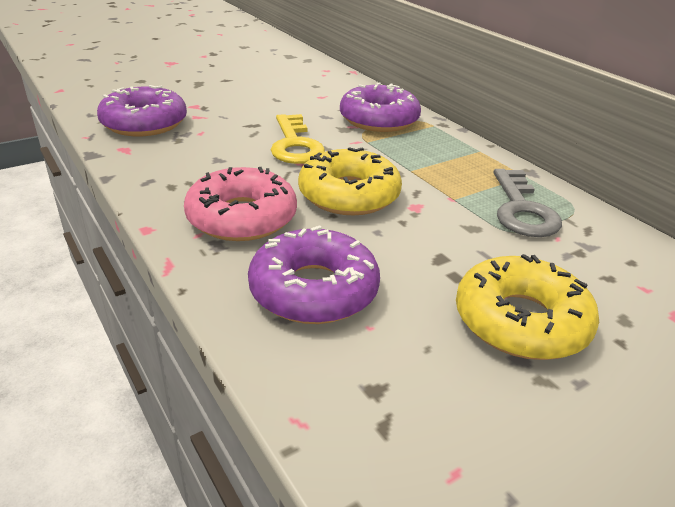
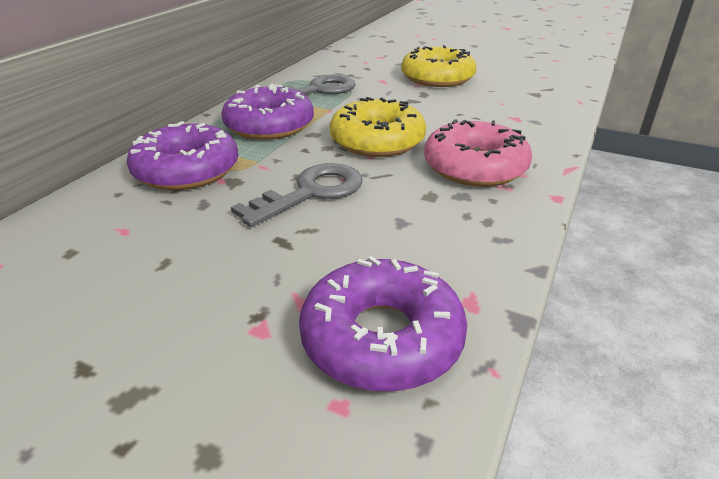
camera: 120 degrees left, 0 degrees up
purple donut [248,225,380,324] -> purple donut moved to [221,84,314,140]
yellow key [271,114,325,164] -> grey key [231,163,363,227]

